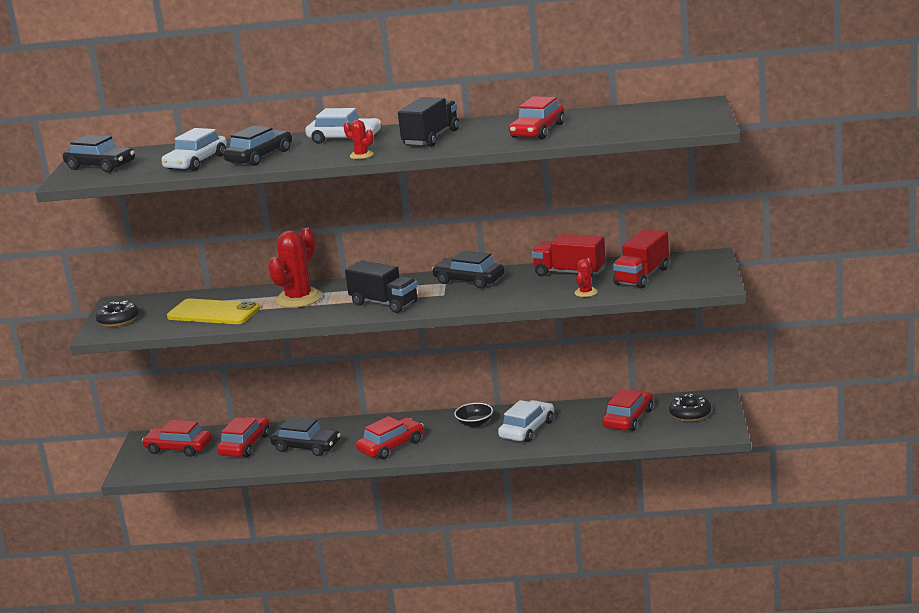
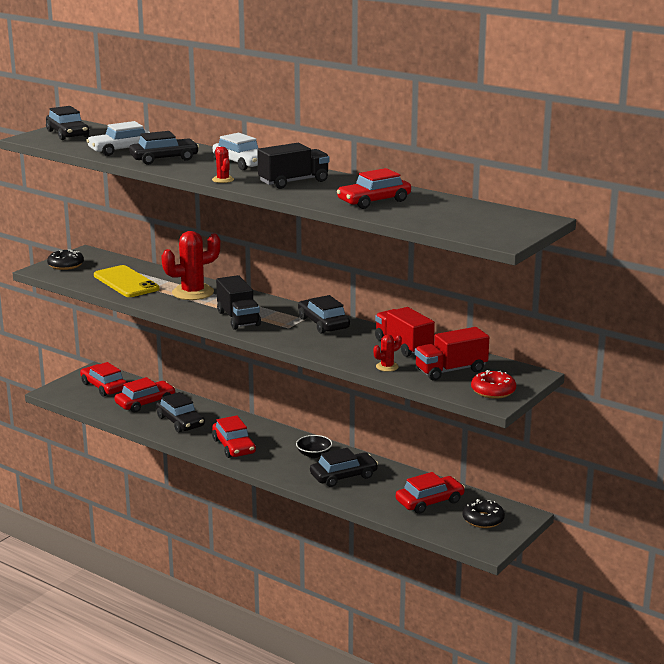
camera: 30 degrees right, 0 degrees up
red car [356,416,424,459] -> red car turned 75 degrees clockwise [212,416,256,458]
white car [498,400,554,442] -> black car [310,448,378,487]
none -> red donut [471,370,516,399]

